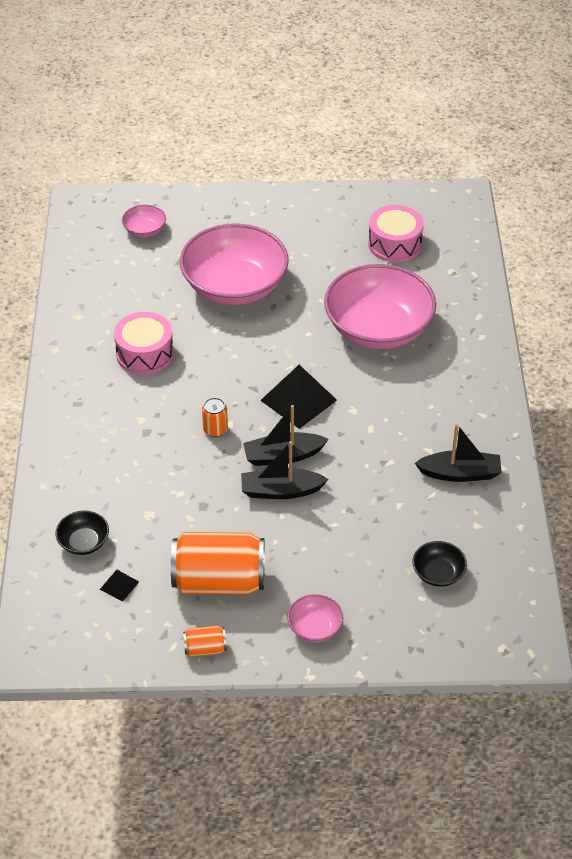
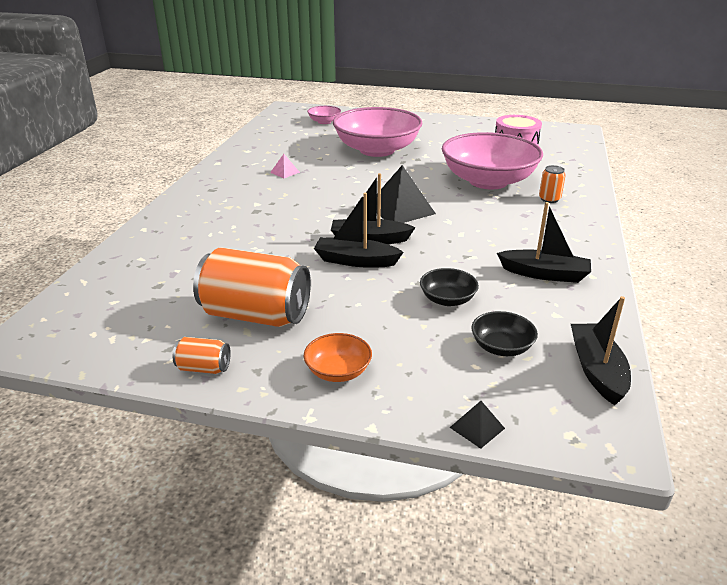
camera: 15 degrees right, 15 degrees down
black bowl [55,510,109,555] -> black bowl moved to [420,268,479,306]
black pyramid [100,570,139,602] -> black pyramid moved to [450,401,505,449]
pink drum [114,312,174,375] -> pink pyramid [270,154,300,178]
orange can [202,397,228,437] -> orange can moved to [539,165,566,203]
pink bowl [287,594,343,642] -> orange bowl [304,333,372,382]
none -> black boat [571,296,631,405]

